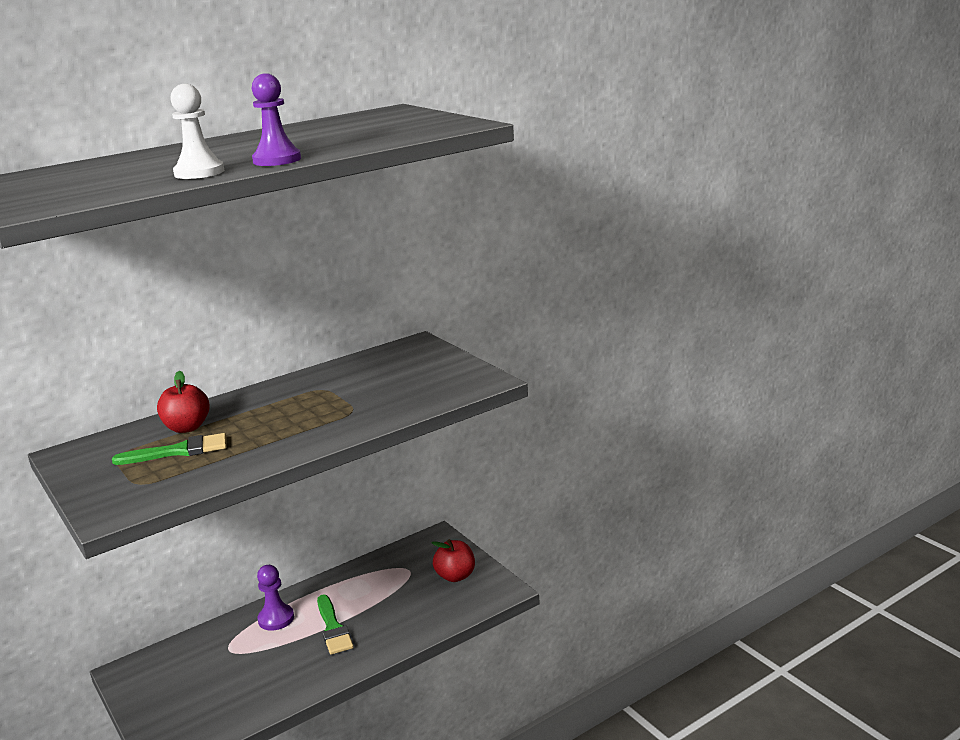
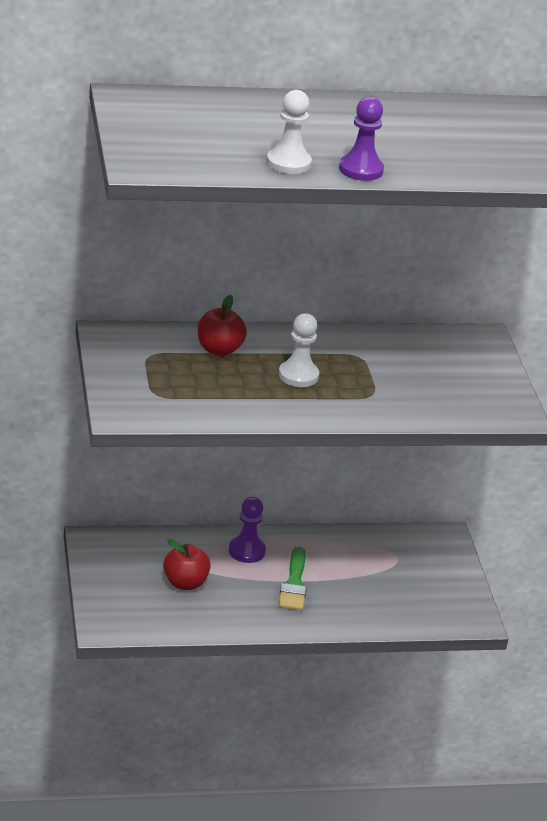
camera: 20 degrees right, 10 degrees up
green brush [112,433,227,465] -> none
red apple [432,539,475,582] -> red apple moved to [163,539,211,590]
none -> white pawn [279,313,319,387]

